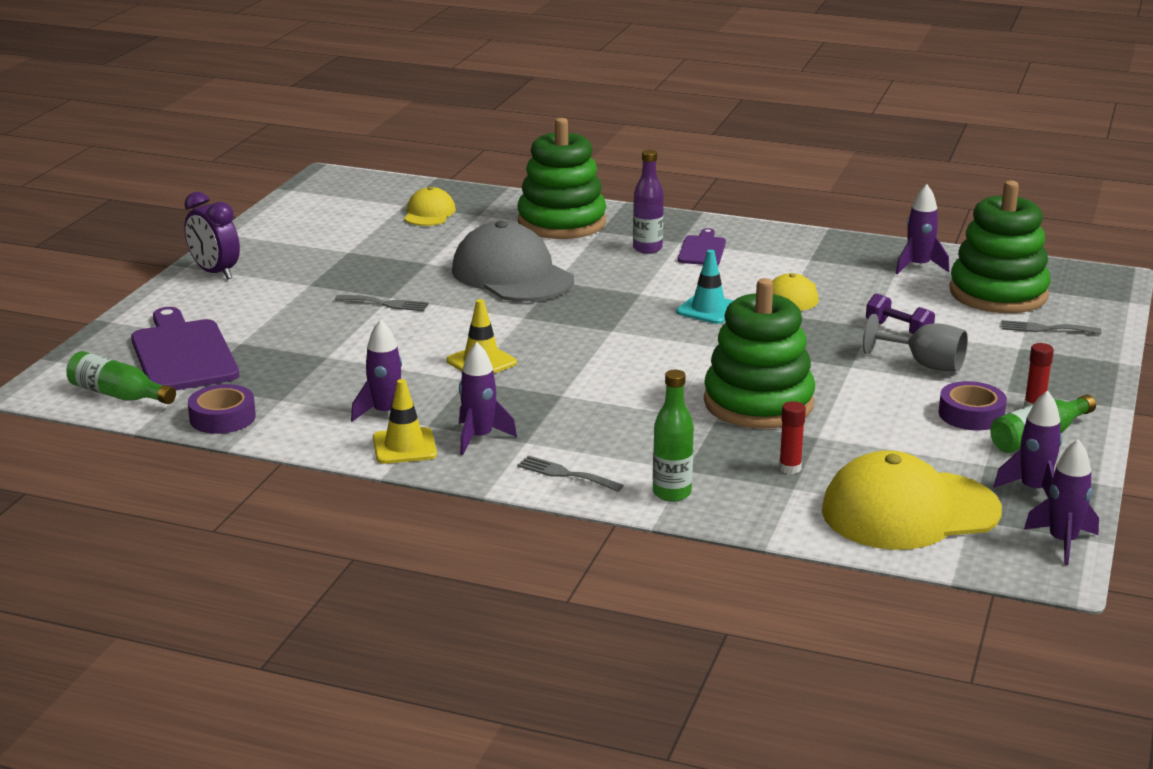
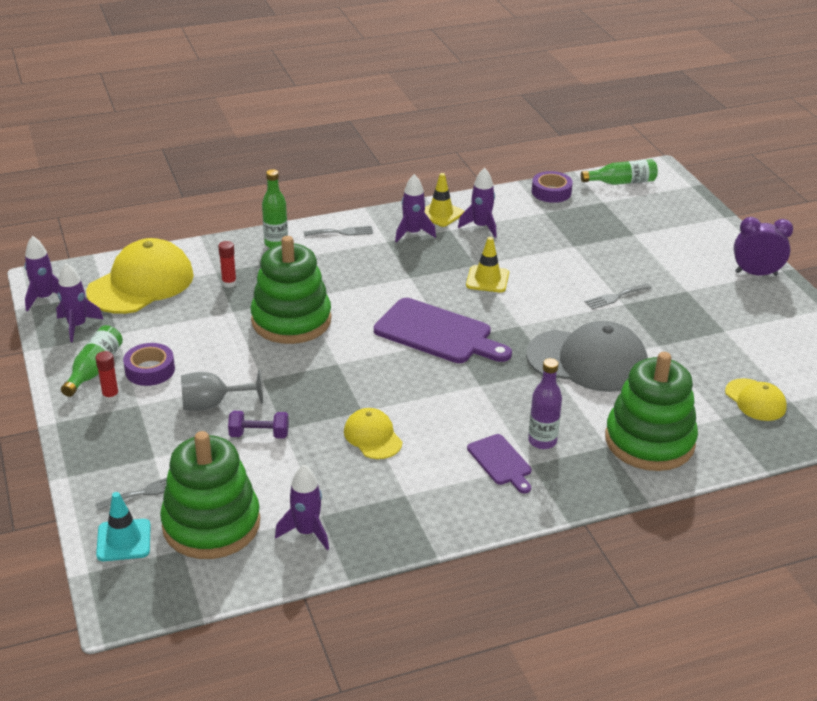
camera: 140 degrees right, 10 degrees up
purple cutting board [131,307,239,390] -> purple cutting board moved to [374,298,512,363]
turquoise traffic cone [676,250,733,324] -> turquoise traffic cone moved to [96,492,151,561]

